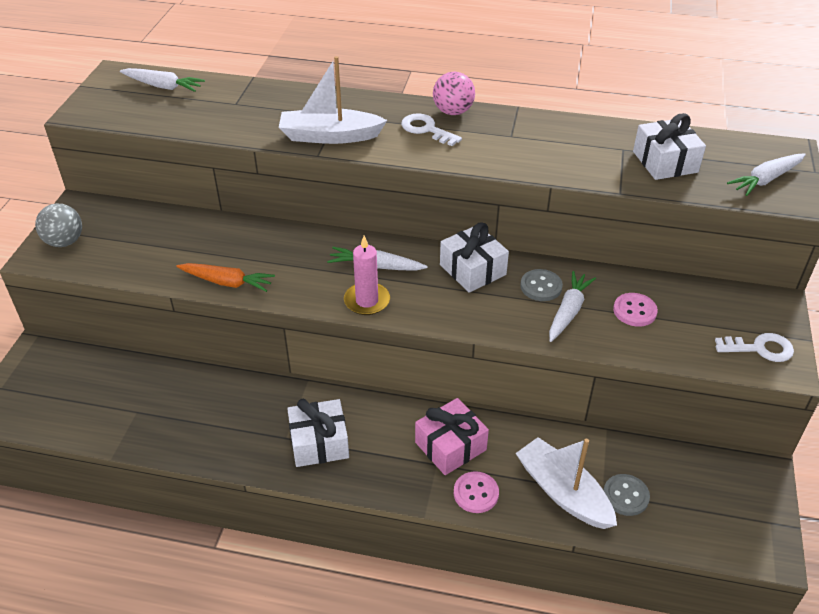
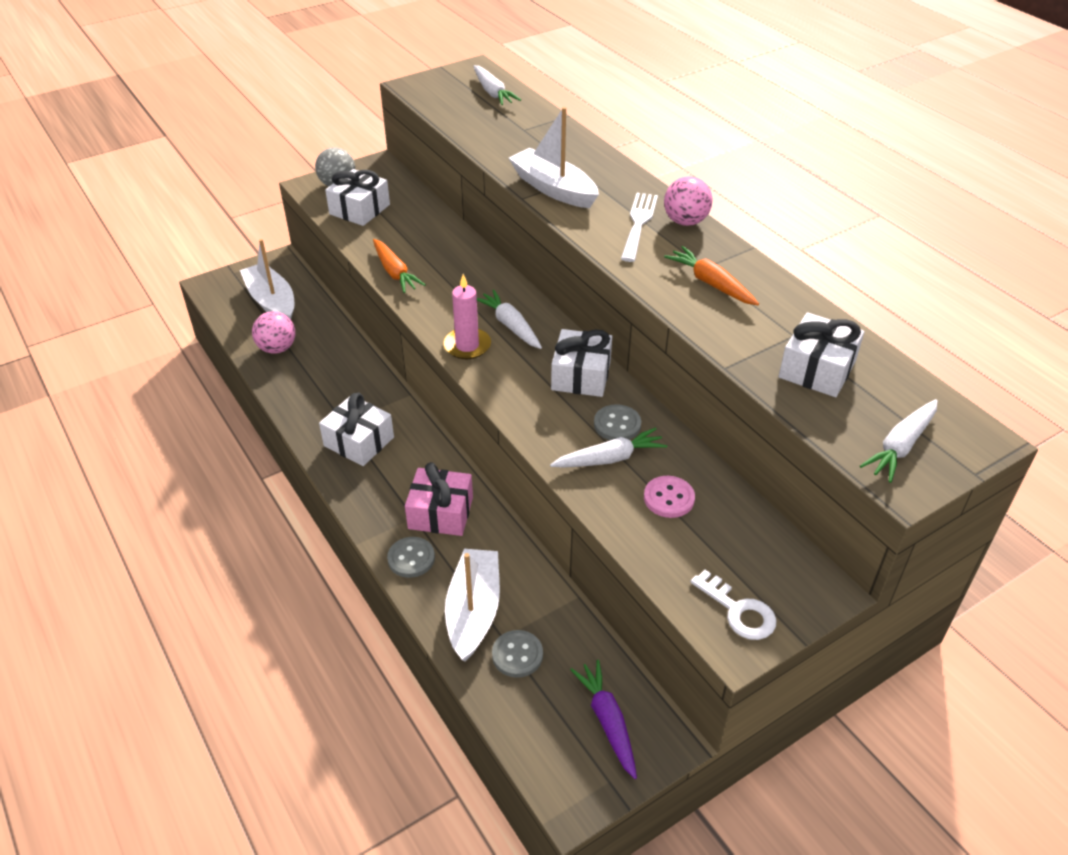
camera: 45 degrees right, 0 degrees up
white key [401,113,462,146] -> white fork [621,193,658,262]
pink button [454,471,499,513] -> grey button [387,537,435,578]
white carrot [727,153,806,196] -> white carrot turned 60 degrees counterclockwise [860,399,938,483]
none -> white boat [240,239,295,319]
none -> pink ball [252,311,295,354]
none -> white gift [325,169,390,226]
none -> purple carrot [570,660,637,779]
none -> orange carrot [664,246,759,305]

